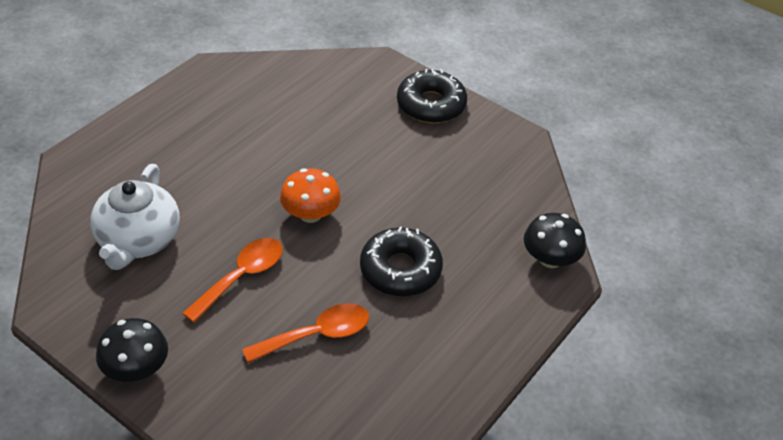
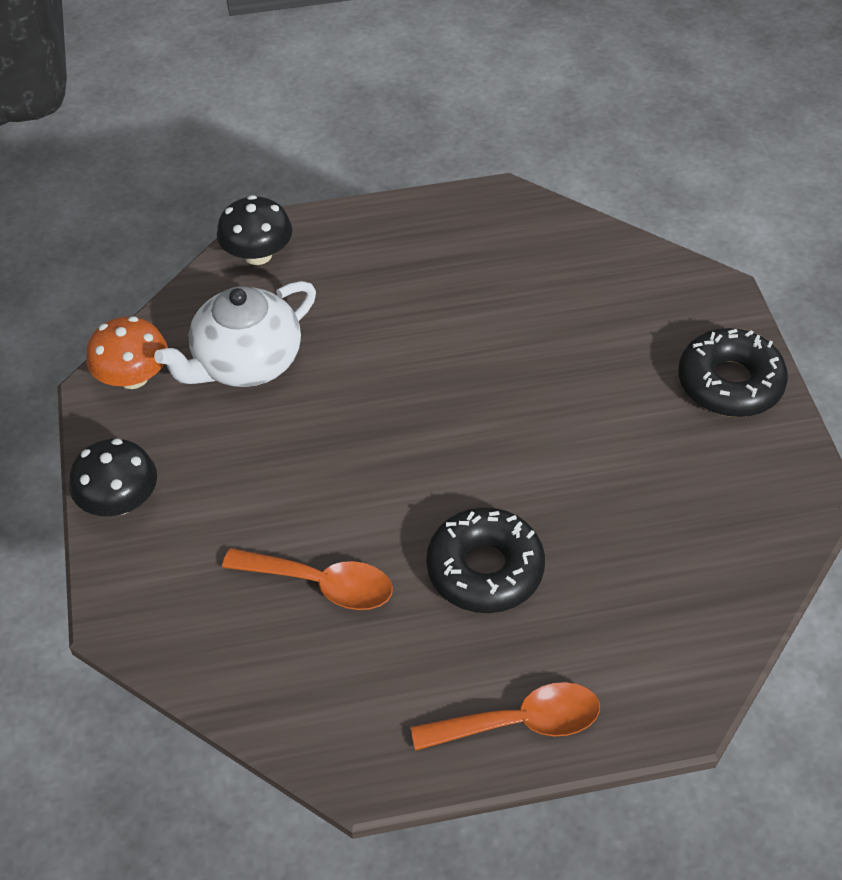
camera: 45 degrees right, 5 degrees up
orange spoon [182,238,283,323] -> orange spoon moved to [411,682,600,751]
orange mushroom [280,168,341,223] -> orange mushroom moved to [86,316,168,389]
black mushroom [524,213,586,268] -> black mushroom moved to [217,195,292,265]

